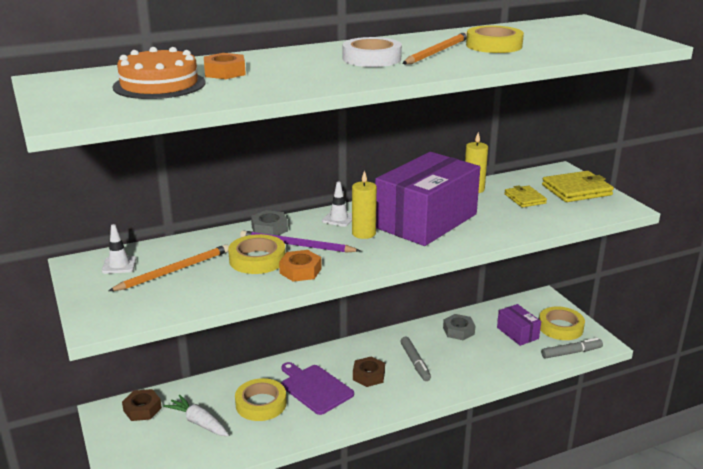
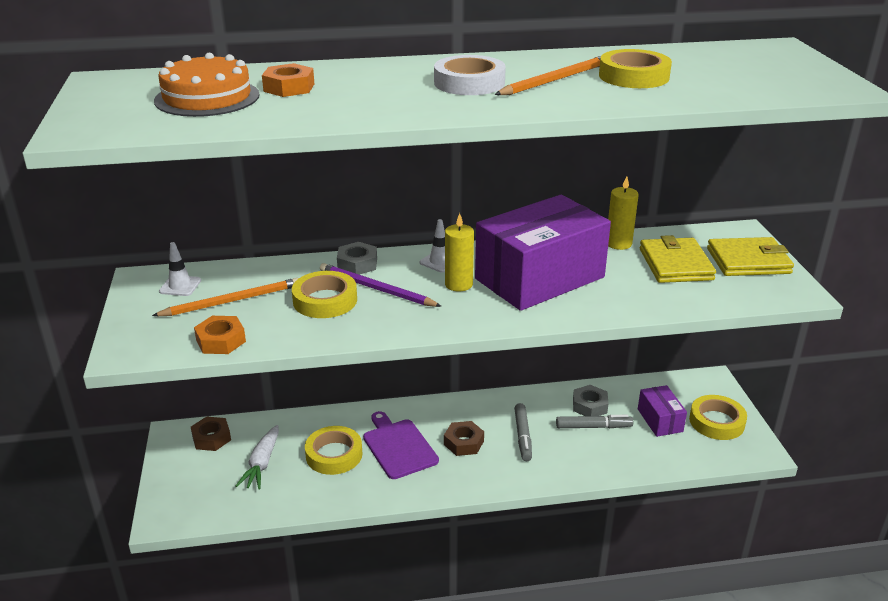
camera: 15 degrees right, 5 degrees up
white carrot [163,395,229,437] -> white carrot turned 135 degrees counterclockwise [236,425,279,489]
orange nut [279,250,322,282] -> orange nut moved to [194,316,246,354]
yellow wallet [504,185,547,208] -> yellow wallet [640,235,716,283], size x1.61
grey marker [541,338,603,358] -> grey marker moved to [556,415,633,428]

